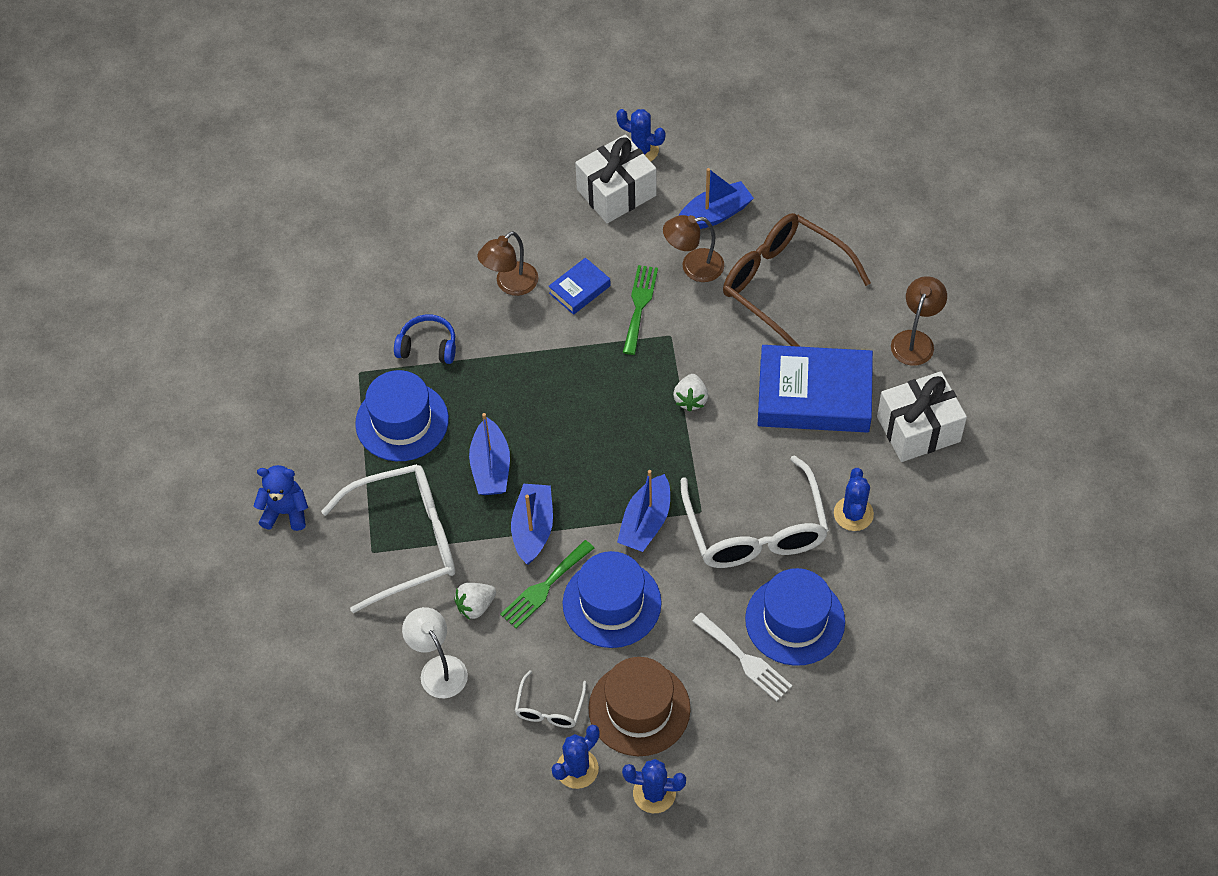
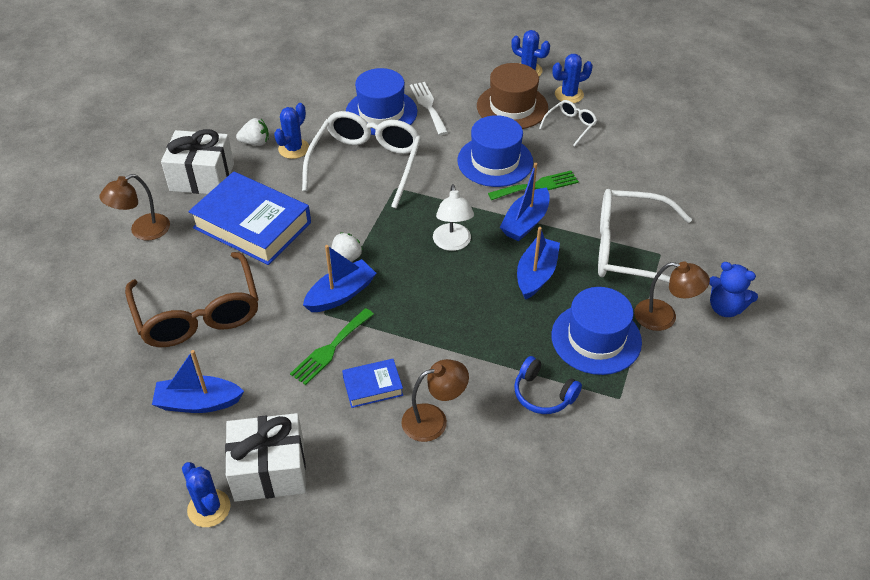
camera: 155 degrees left, 10 degrees down
white lamp [402,607,468,698] -> white lamp moved to [433,184,474,251]
white strawberry [454,583,496,620] -> white strawberry moved to [236,118,269,146]
blue boat [617,470,670,552] -> blue boat moved to [303,245,377,312]
brown lamp [663,215,724,282] -> brown lamp moved to [634,262,710,331]

